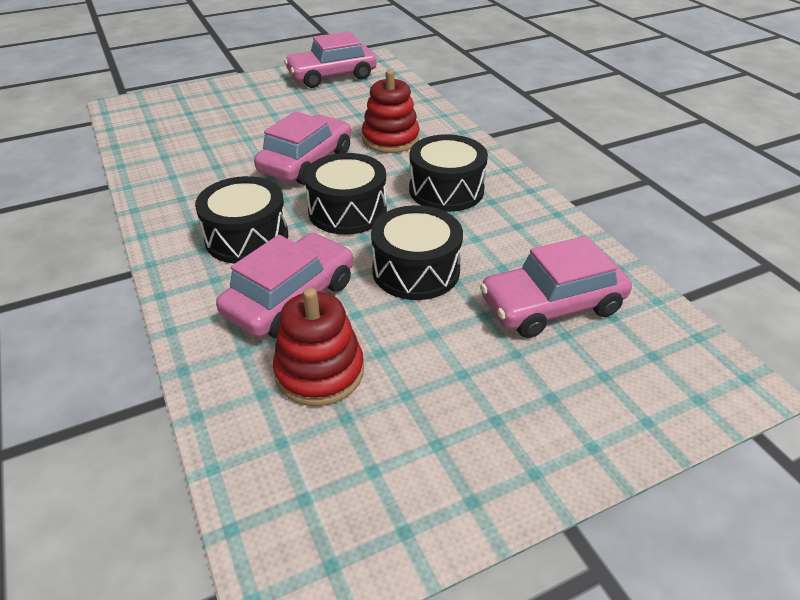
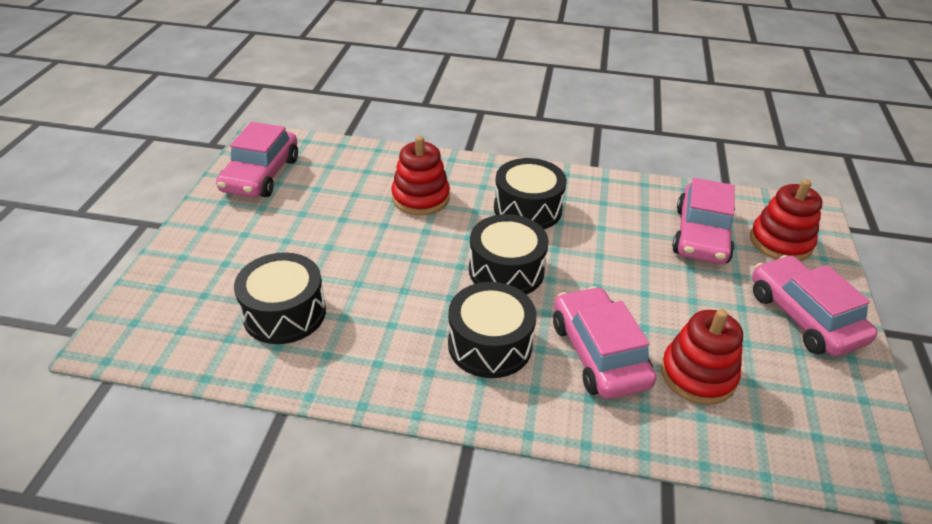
camera: 55 degrees left, 0 degrees up
pink car [254,111,351,185] -> pink car moved to [752,255,877,357]
black drum [371,205,463,300] -> black drum moved to [234,252,326,344]
none -> red stacking toy [750,179,823,261]

